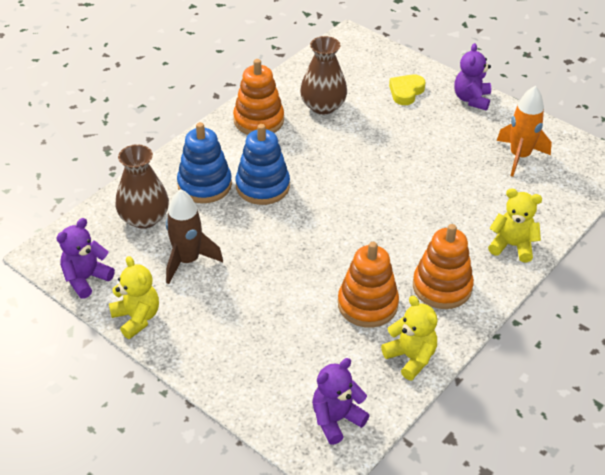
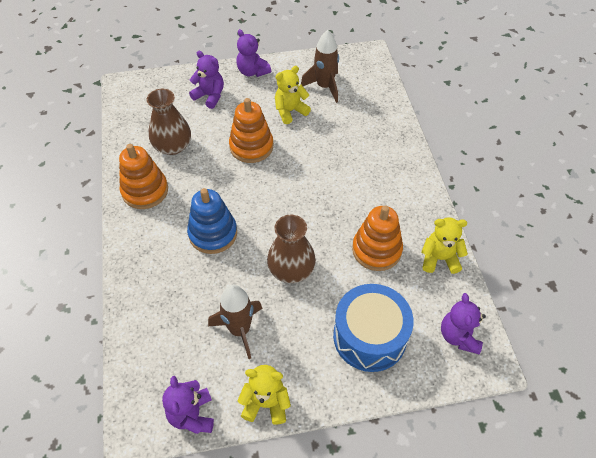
camera: 50 degrees left, 10 degrees up
brown vase [115,144,169,229] -> brown vase moved to [267,215,316,283]
blue stacking toy [177,122,232,203] -> none
yellow heart [389,74,426,105] -> purple teddy bear [189,51,224,109]
orange stacking toy [413,224,474,309] -> orange stacking toy moved to [229,98,273,163]
yellow teddy bear [488,189,542,262] -> yellow teddy bear moved to [275,66,311,124]
orange rocket [497,86,552,176] -> brown rocket [301,30,339,103]
none -> blue drum [333,284,413,372]

